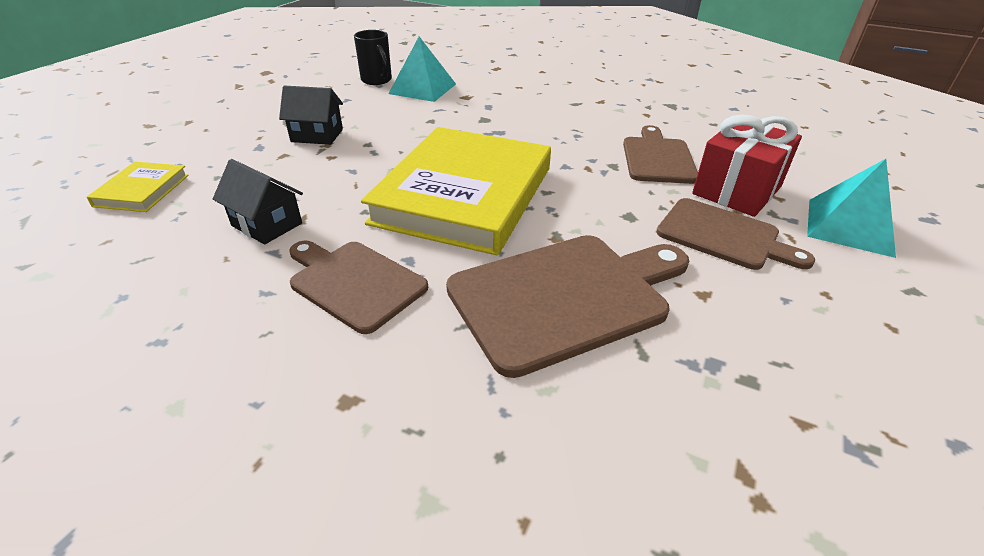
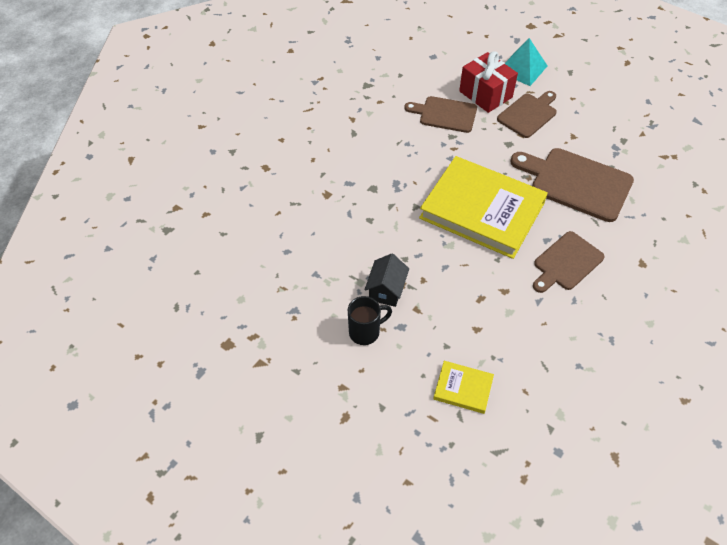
camera: 80 degrees left, 15 degrees up
black house [213,159,303,244] -> none
black mug [354,30,392,85] -> black mug moved to [348,296,392,345]
turquoise pyramid [388,36,456,102] -> none
brown cutting board [446,235,689,378] -> brown cutting board turned 45 degrees counterclockwise [510,148,634,222]

